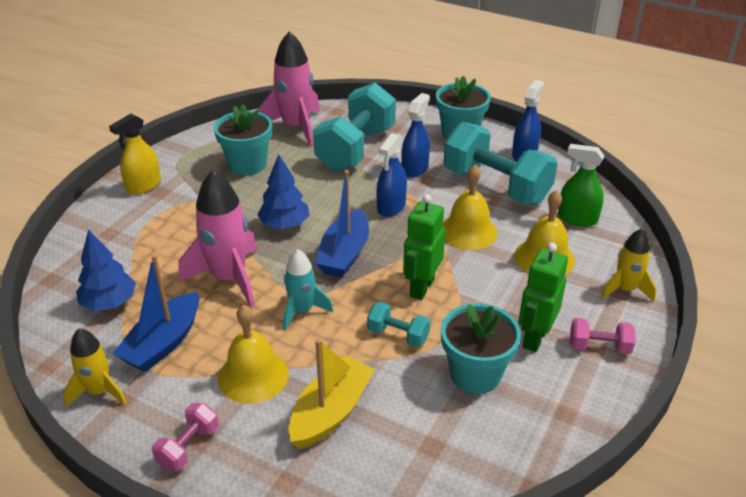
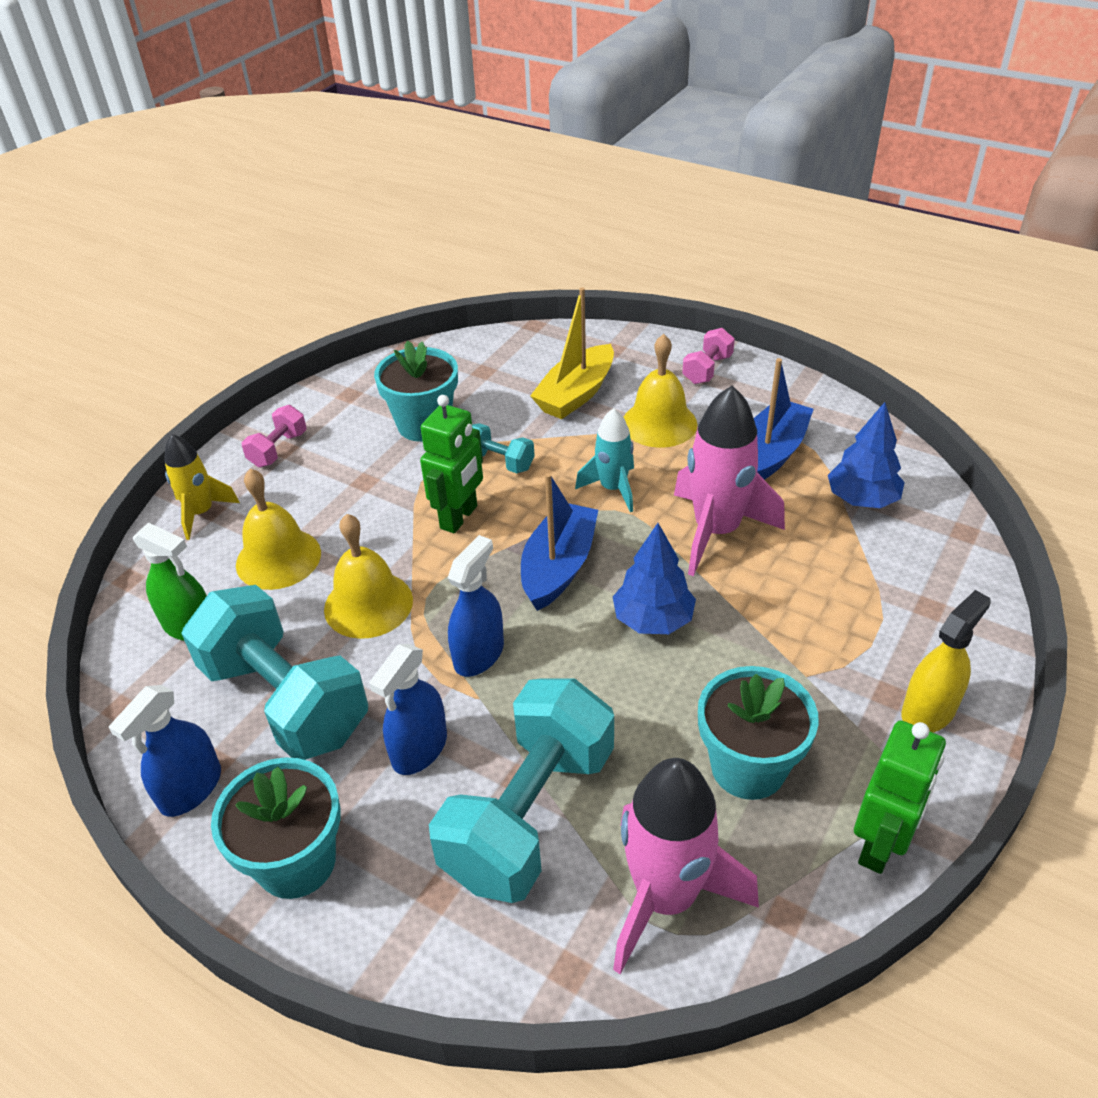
camera: 175 degrees left, 5 degrees up
yellow rocket [63,328,127,407] -> none
green robot [518,242,568,352] -> green robot moved to [854,720,946,874]
pink dumbbell [570,318,636,355] -> pink dumbbell turned 75 degrees counterclockwise [241,405,307,467]

